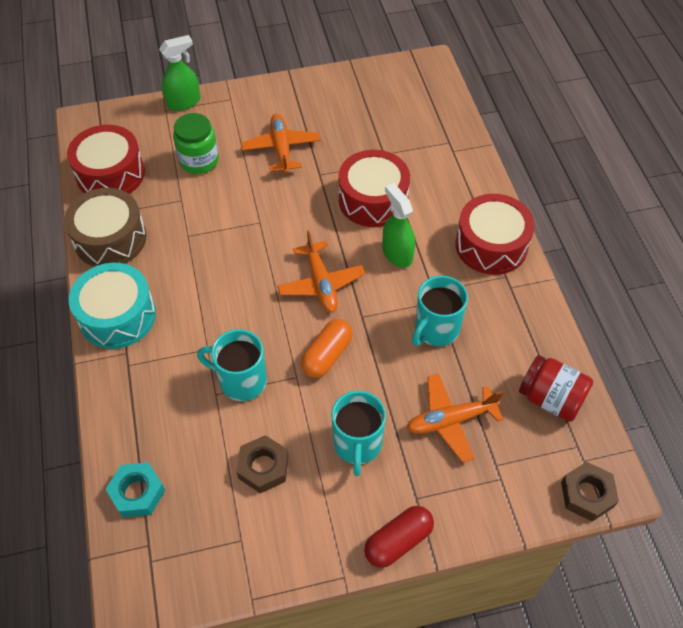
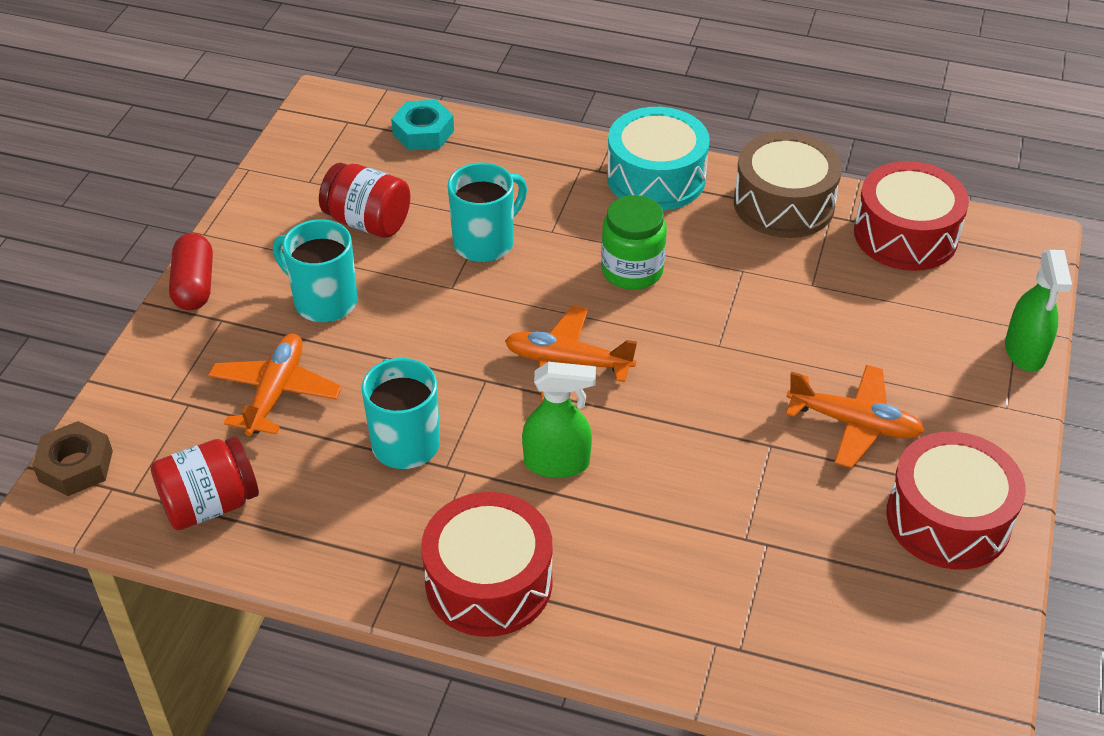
camera: 120 degrees right, 10 degrees down
green jar [173,113,219,174] -> green jar moved to [601,195,667,290]
brown nut [237,435,288,493] -> red jar [319,163,411,238]
orange capsule [301,319,353,378] -> none
red drum [338,150,410,227] -> red drum moved to [886,432,1026,570]

